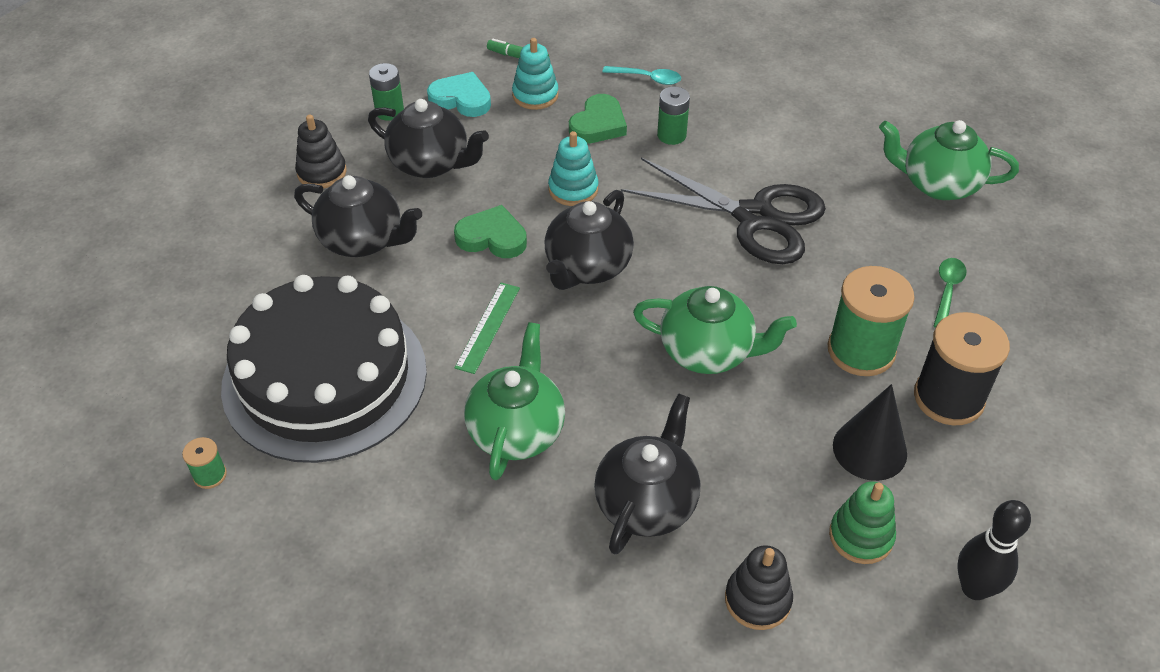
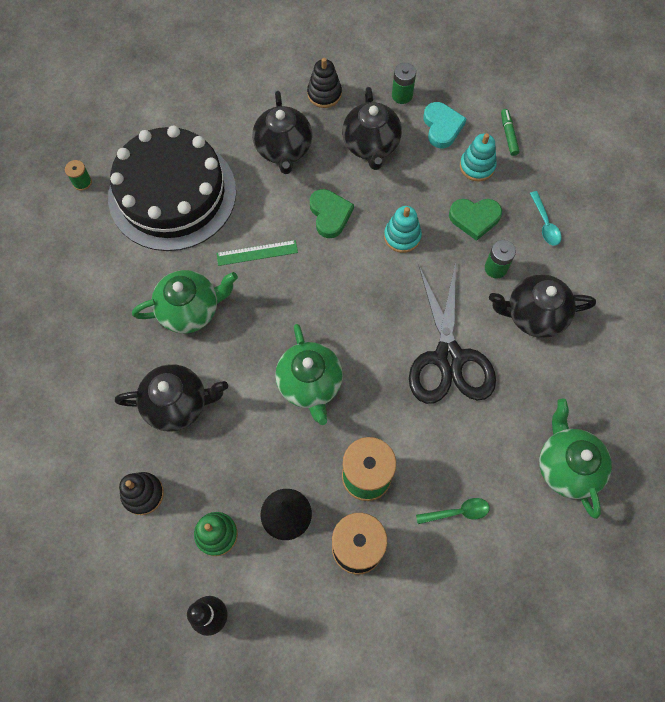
camera: 60 degrees right, 20 degrees up
black teapot [544,190,634,290] -> black teapot moved to [489,274,596,338]

